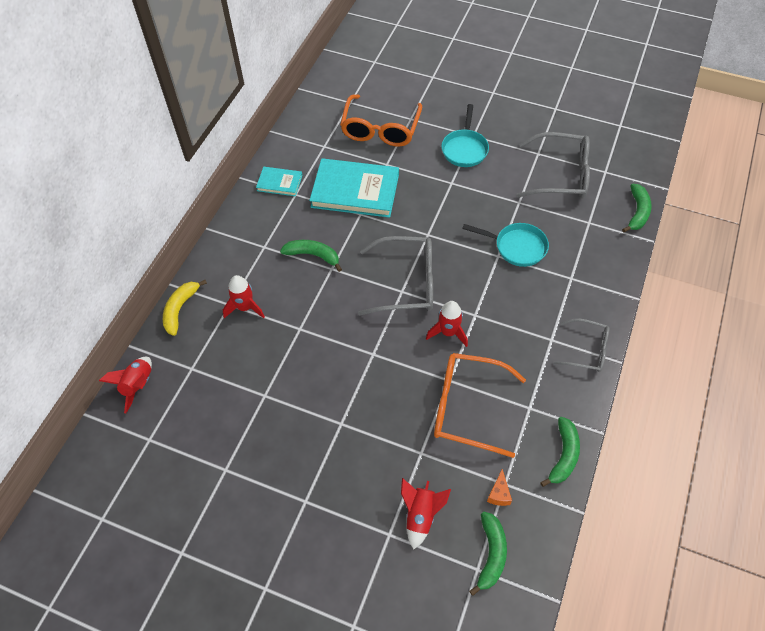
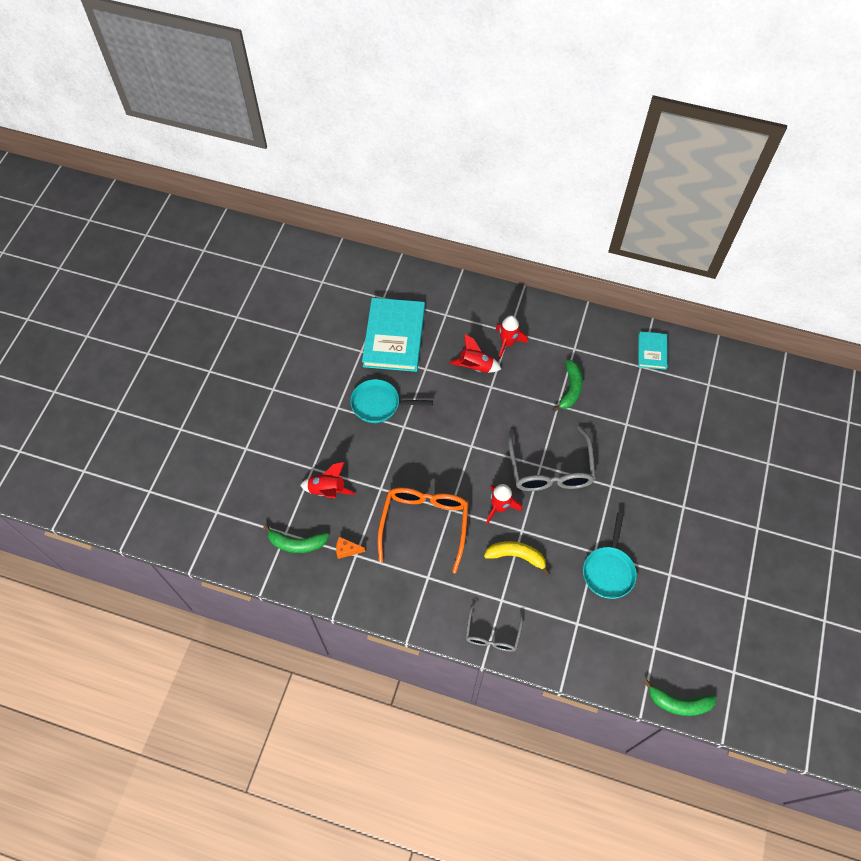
camera: 85 degrees right, 5 degrees up
red rocket [99,357,152,413] -> red rocket moved to [449,334,501,373]
yellow banana [163,280,207,336] -> yellow banana moved to [484,541,551,576]
turquoise book [309,158,399,218] -> turquoise book moved to [362,298,425,372]
orange glasses [340,94,422,147] -> none
turquoise pan [441,104,489,167] -> turquoise pan moved to [350,379,433,423]
grey glasses [516,132,590,199] -> none
green banana [540,417,580,487] -> none

